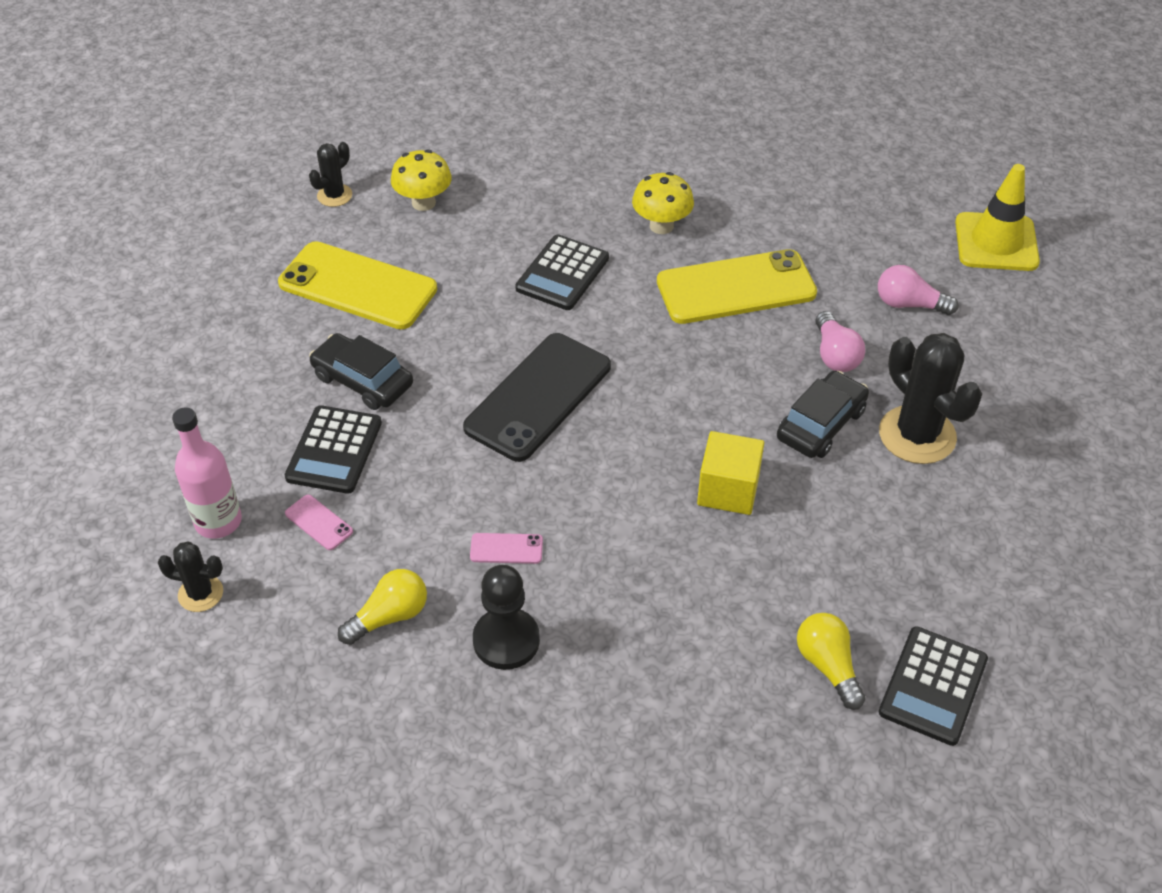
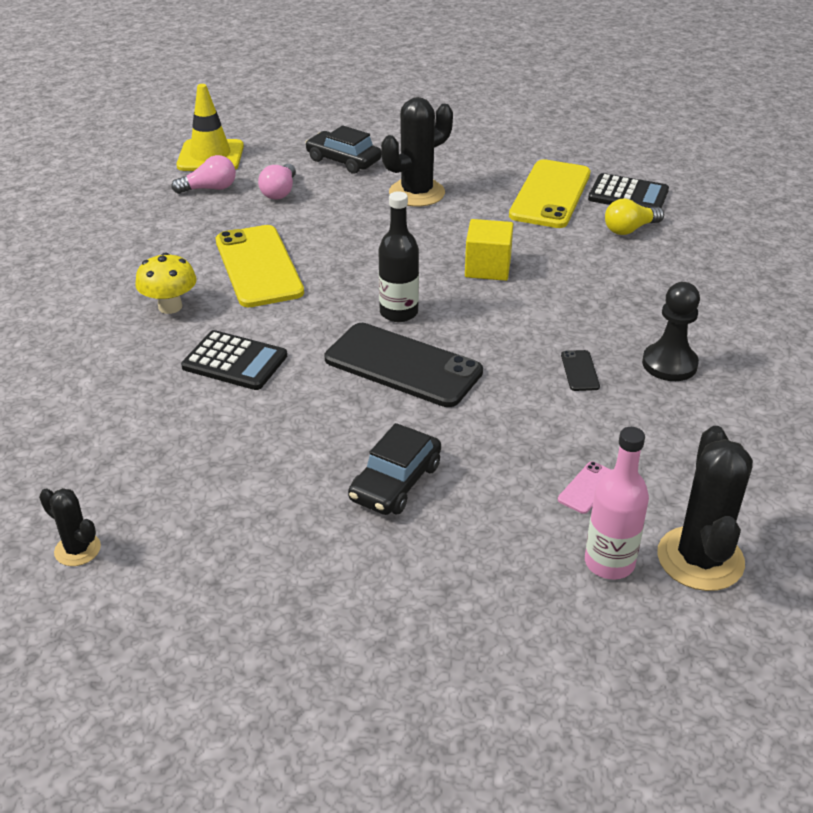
camera: 95 degrees left, 10 degrees down
black cactus [158,542,223,612] -> black cactus [657,426,753,591], size x1.87
yellow phone [278,241,437,329] -> yellow phone moved to [509,159,590,228]
black calculator [285,405,382,494] -> none
yellow light bulb [338,569,427,645] -> none
yellow mushroom [391,150,452,211] -> none
pink phone [470,533,543,564] -> black phone [561,350,600,391]
black car [777,371,869,458] -> black car moved to [305,125,382,174]
pink light bulb [816,311,865,372] -> pink light bulb moved to [171,155,236,194]
none -> black bottle [378,191,419,322]

